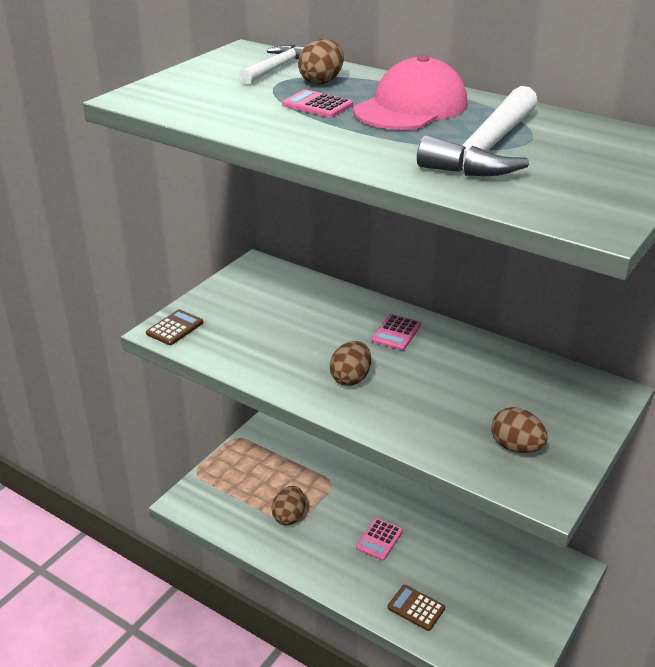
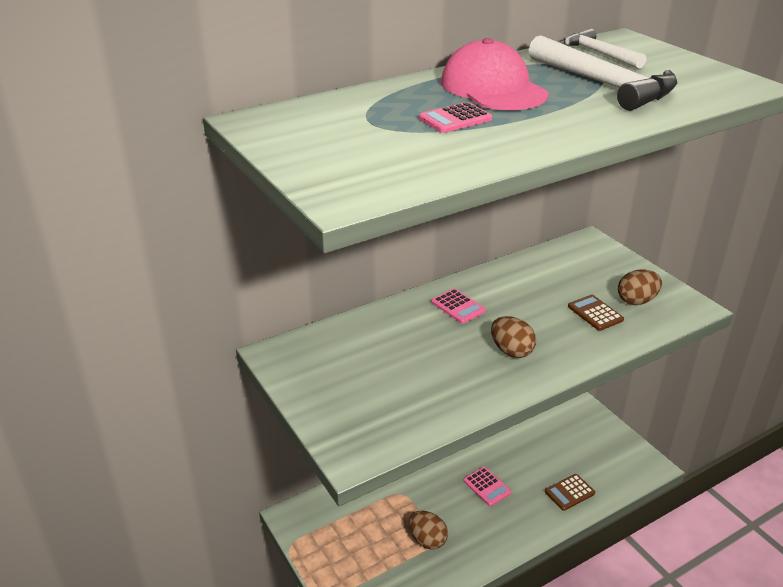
camera: 65 degrees left, 0 degrees up
brown calculator [146,309,203,345] -> brown calculator moved to [568,295,624,331]
white hammer [239,45,304,85] -> white hammer moved to [564,29,646,69]
brown egg [298,39,344,85] -> none

